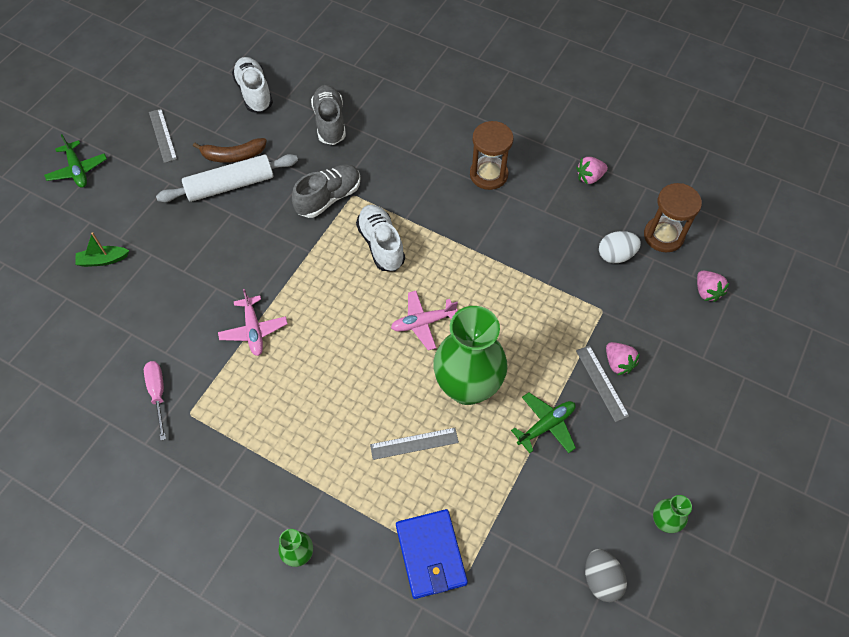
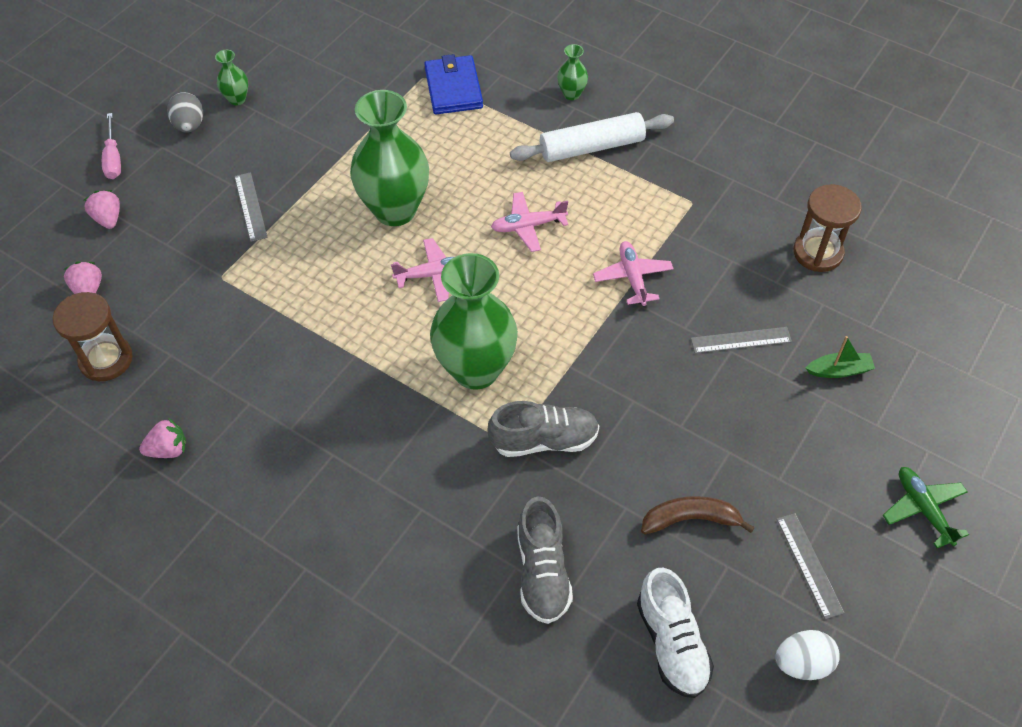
camera: 175 degrees left, 5 degrees down
pink screwdriver [144,361,166,441] -> pink screwdriver moved to [102,113,121,179]
white rolling pin [156,154,298,202] -> white rolling pin moved to [510,112,674,162]
grey shoe [292,164,361,218] -> grey shoe turned 150 degrees counterclockwise [487,401,599,457]
white shoe [356,205,405,271] -> green vase [430,253,518,390]
grey ruler [370,428,459,460] -> grey ruler moved to [691,327,792,353]
brown hourglass [470,121,514,190] -> brown hourglass moved to [793,184,862,272]
green plane [511,392,576,453] -> none
grey egg [585,549,627,602] -> grey egg moved to [167,92,203,133]
white egg [599,231,641,263] -> white egg moved to [775,630,840,680]
pink strawberry [606,342,640,375] -> pink strawberry moved to [84,190,120,229]
none -> pink plane [491,192,568,252]

